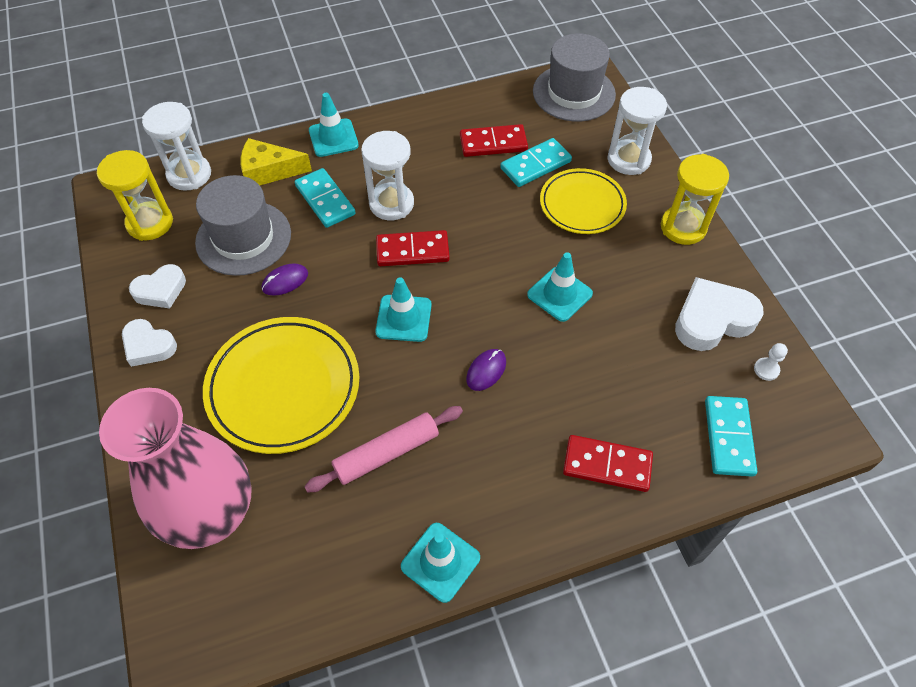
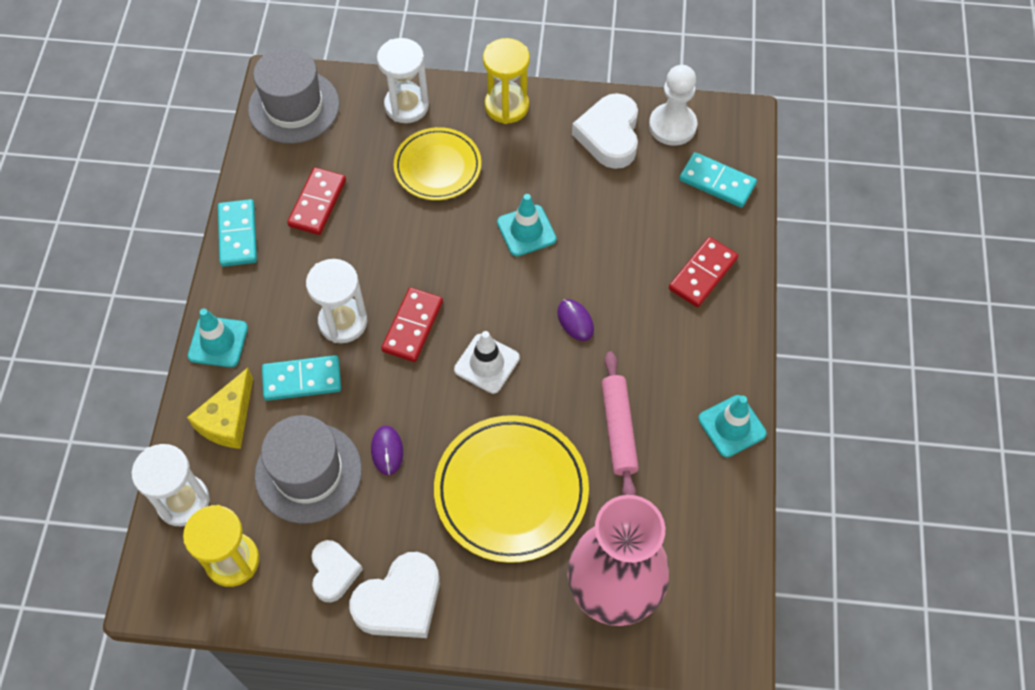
camera: 65 degrees left, 5 degrees up
white heart [122,319,177,367] -> white heart [350,552,440,638], size x1.59
turquoise traffic cone [375,277,432,342] -> white traffic cone [454,331,520,394]
turquoise domino [500,138,572,187] -> turquoise domino moved to [218,199,257,267]
white pawn [754,343,788,381] -> white pawn [649,65,697,146], size x2.22

